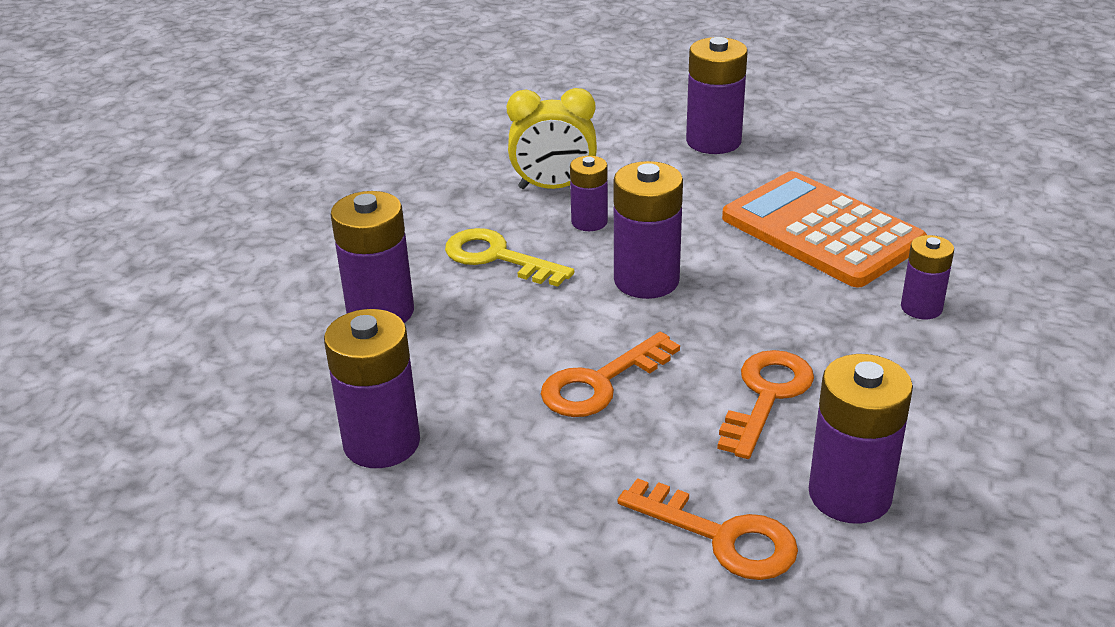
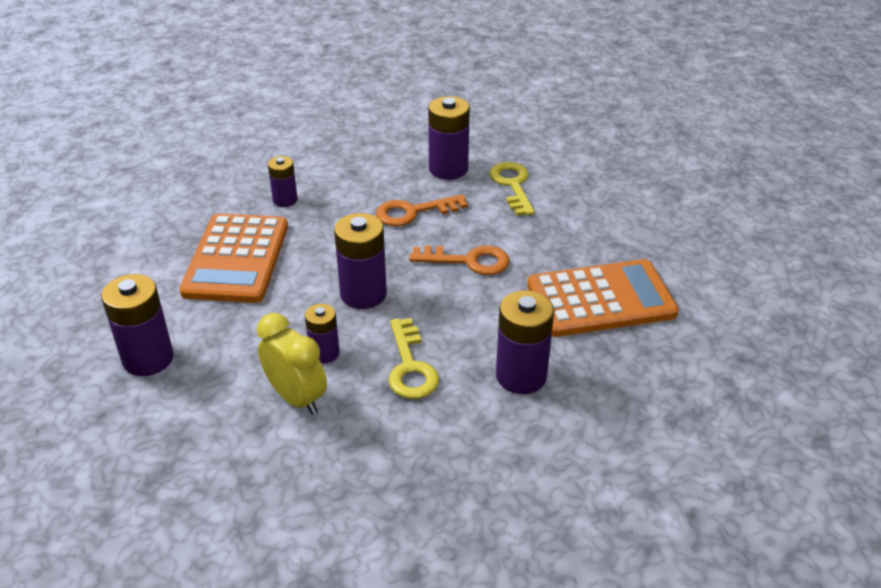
camera: 135 degrees left, 5 degrees up
purple battery [324,309,420,468] -> orange calculator [527,259,679,337]
orange key [617,478,798,580] -> yellow key [489,162,535,216]

